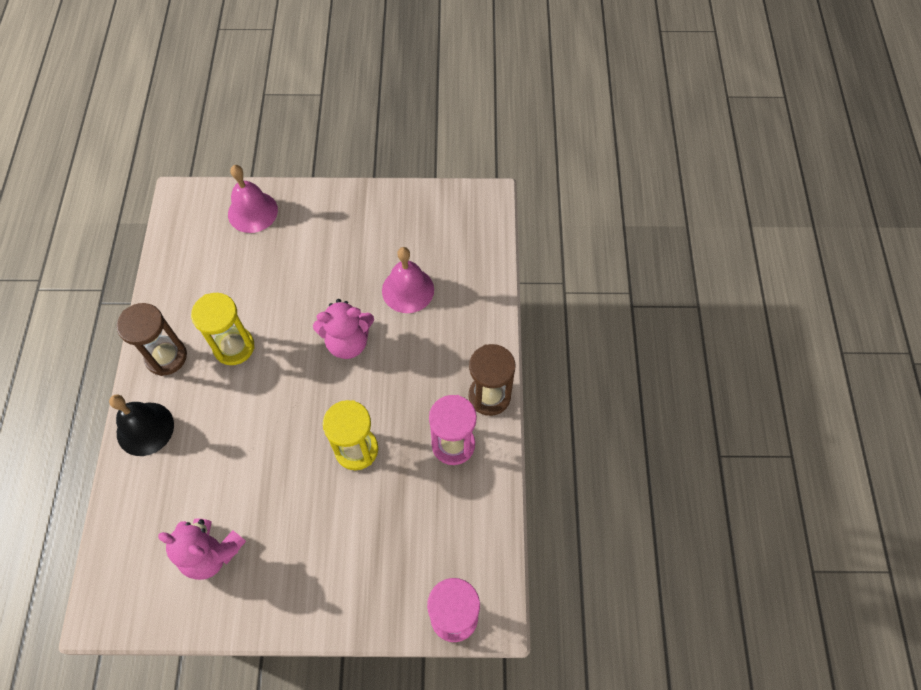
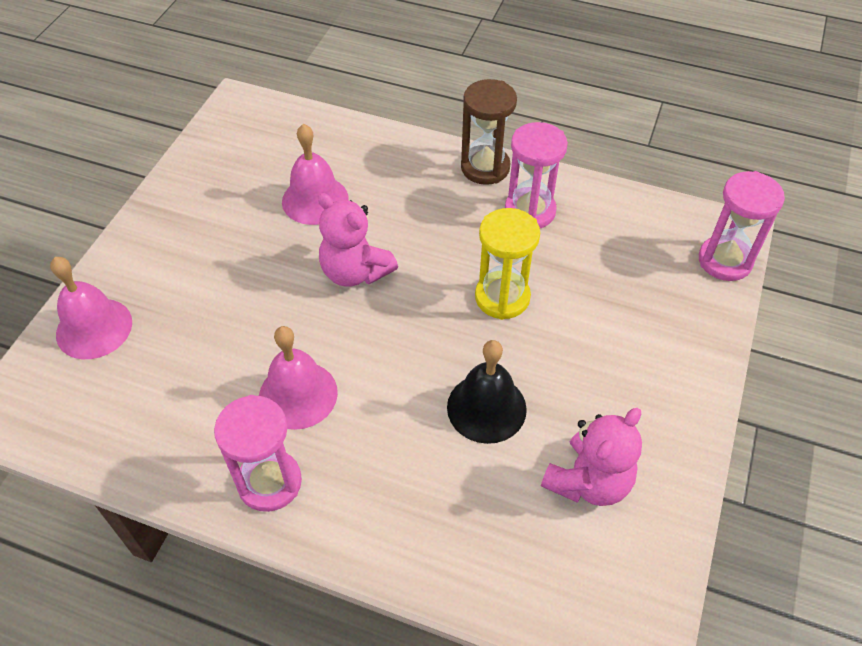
camera: 70 degrees left, 10 degrees down
black bell [109,394,174,456] -> black bell moved to [447,340,527,444]
brown hourglass [117,303,187,376] -> pink hourglass [214,395,302,512]
yellow hourglass [191,293,255,365] -> pink bell [259,326,338,430]
pink teddy bear [313,299,374,359] -> pink teddy bear turned 120 degrees clockwise [318,193,398,287]

